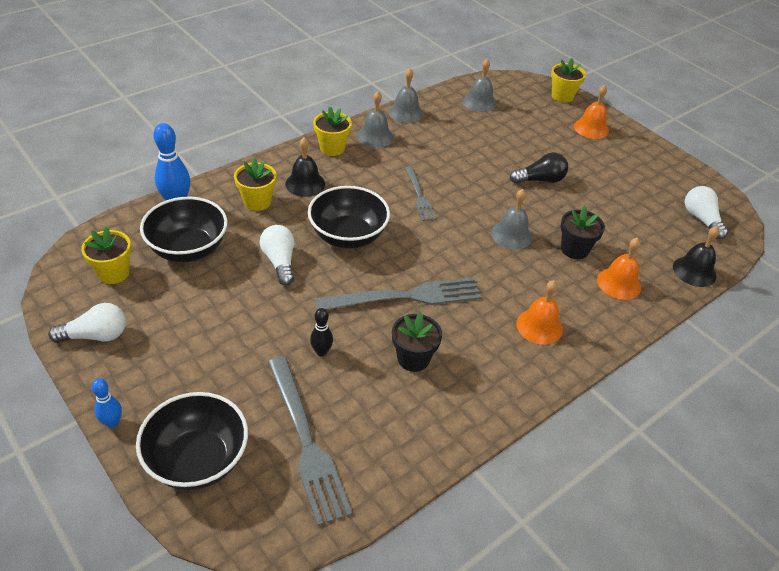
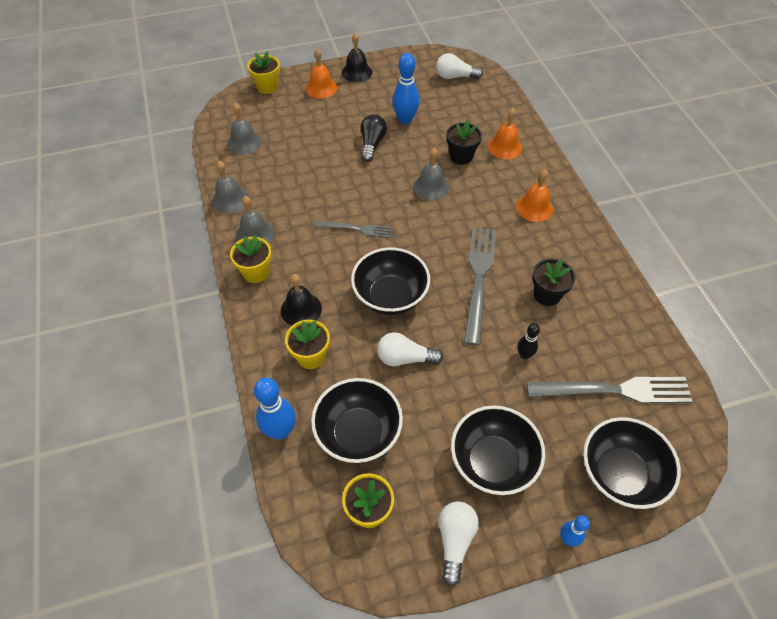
camera: 65 degrees left, 10 degrees up
black bell [673,226,720,287] -> black bell moved to [342,33,372,82]
none -> blue bowling pin [392,53,420,124]
none -> black bowl [451,405,545,495]

